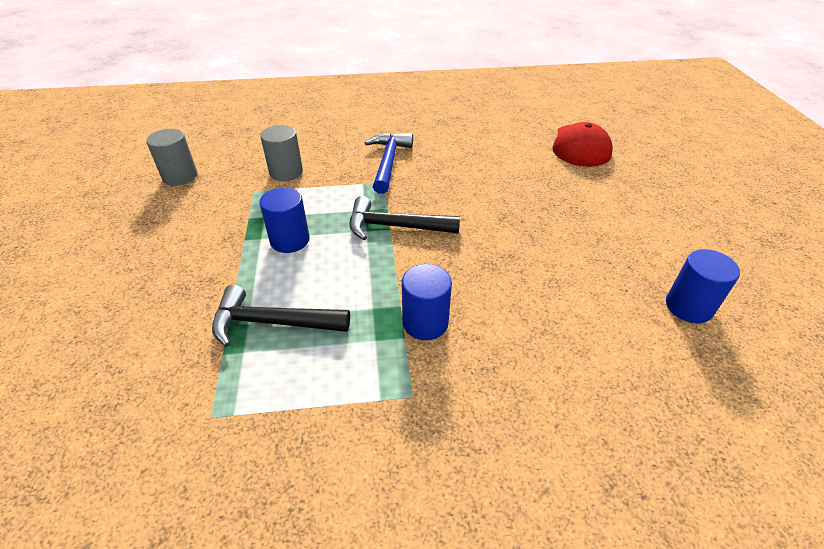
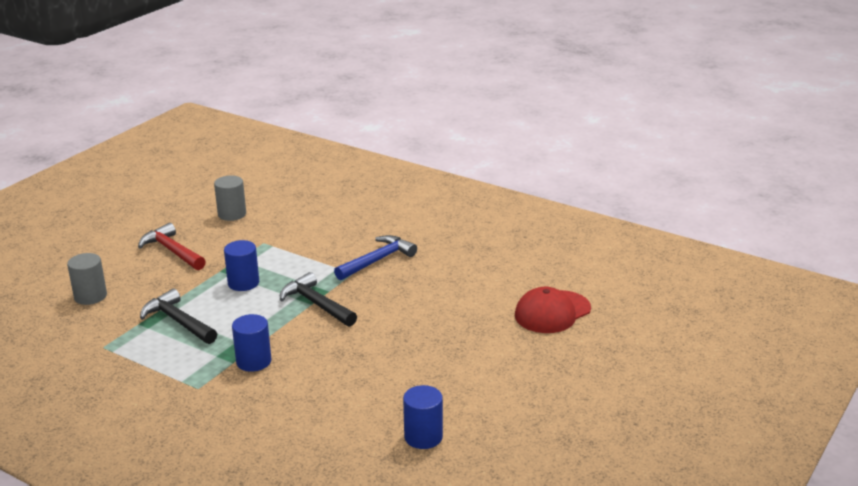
camera: 40 degrees right, 15 degrees down
grey cylinder [260,125,303,181] -> grey cylinder moved to [67,253,107,305]
none -> red hammer [138,223,206,270]

